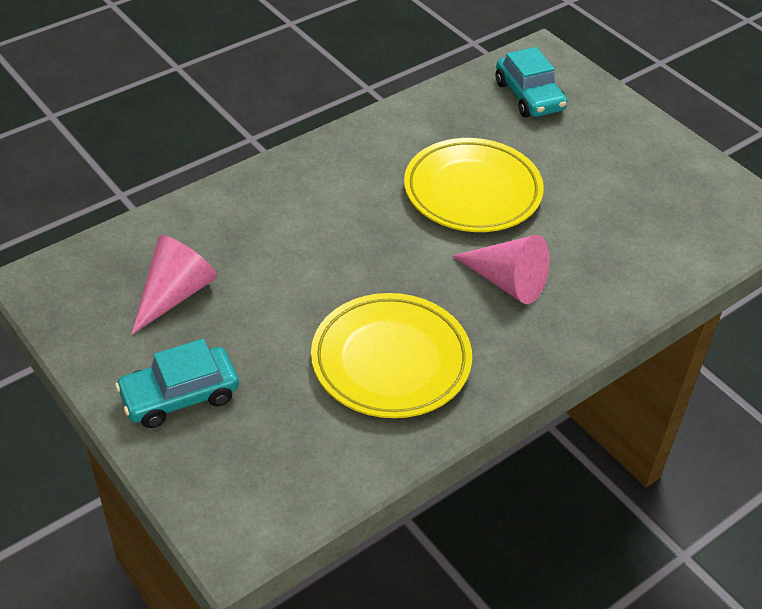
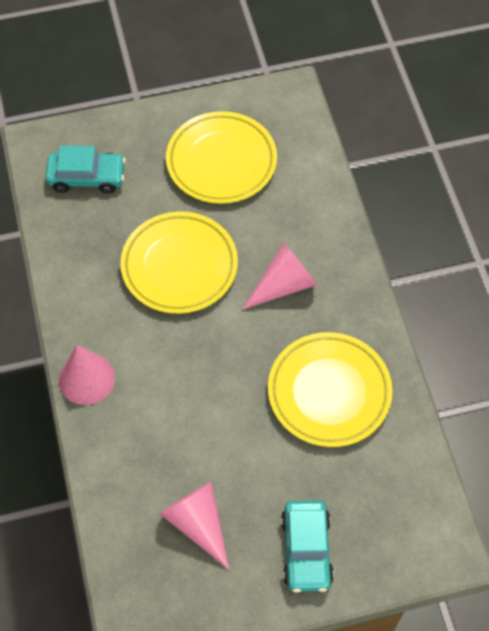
camera: 65 degrees left, 15 degrees up
none -> pink cone [59,345,115,405]
none -> yellow plate [166,111,277,204]

